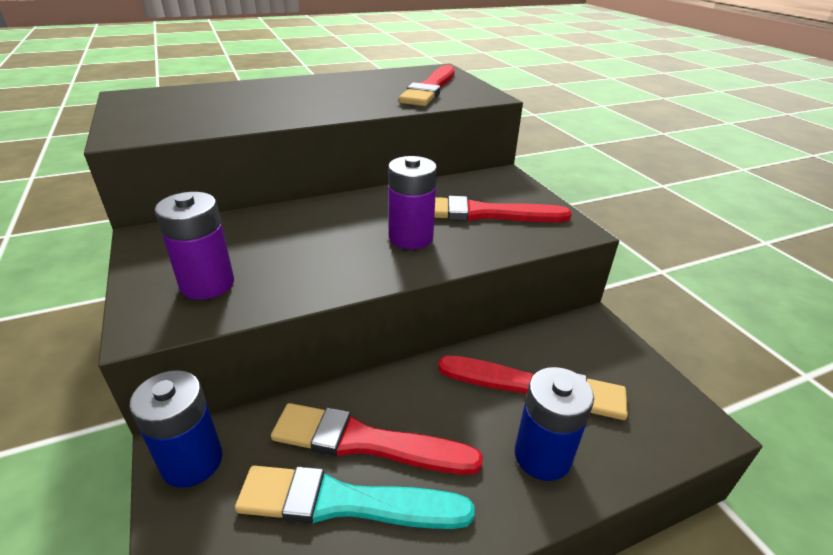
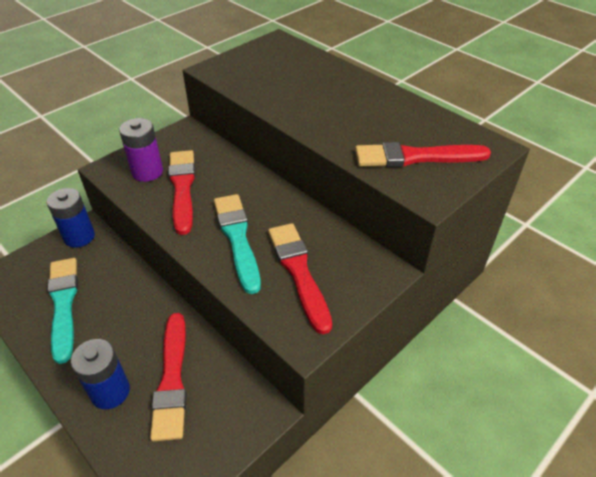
camera: 70 degrees right, 10 degrees up
red brush [271,403,483,475] -> red brush moved to [168,150,195,235]
purple battery [388,156,437,249] -> turquoise brush [214,194,261,294]

